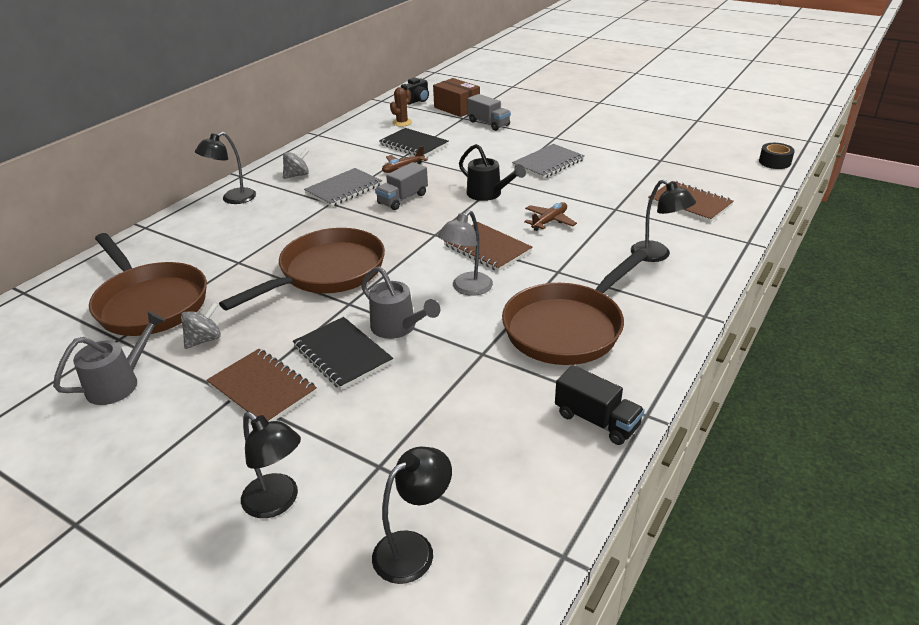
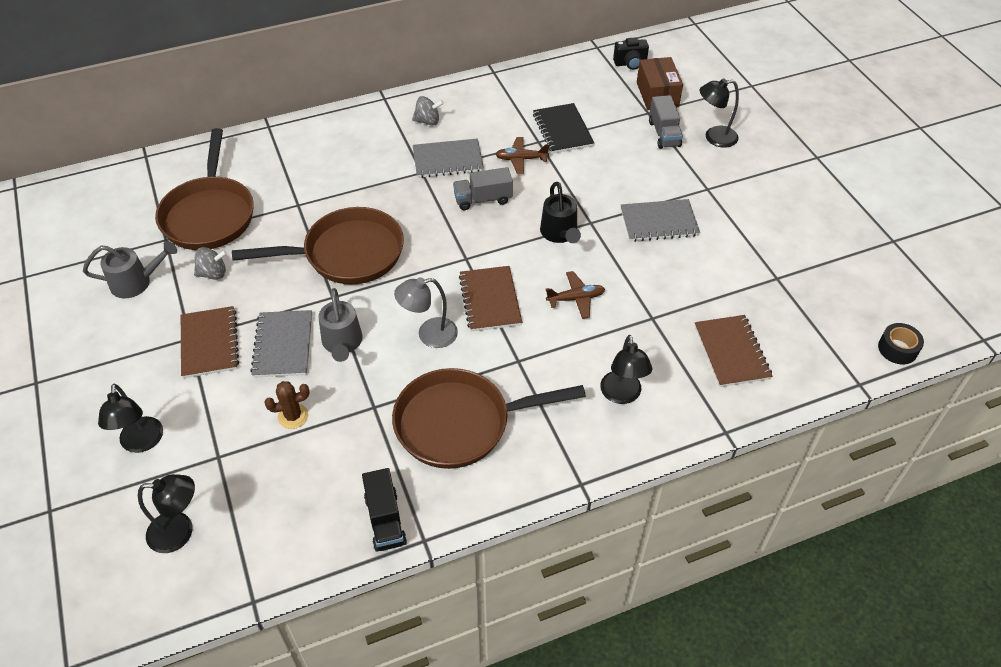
camera: 35 degrees right, 15 degrees up
black lamp [195,132,256,204] -> black lamp moved to [700,78,739,148]
black notebook [293,317,393,390] -> grey notebook [250,310,312,378]
brown cactus [390,87,412,127] -> brown cactus moved to [264,381,310,429]

